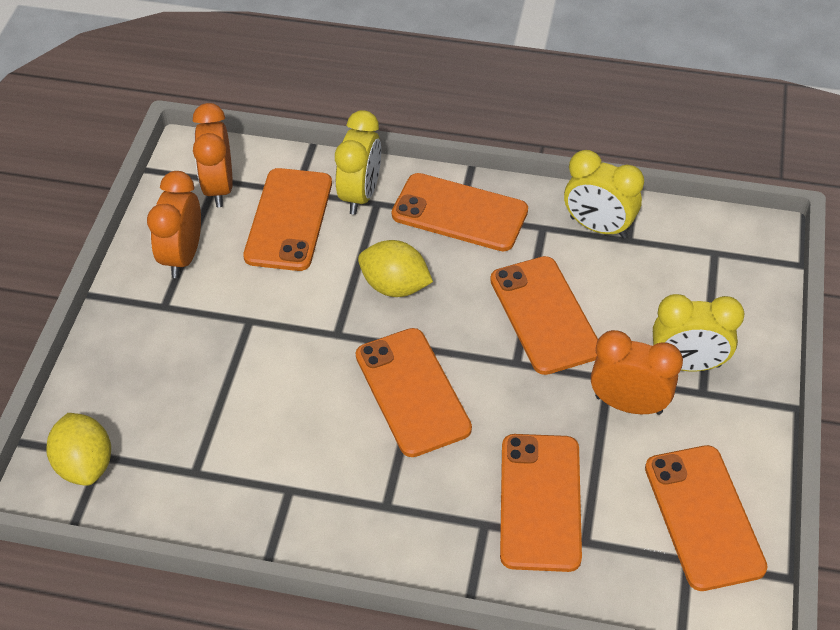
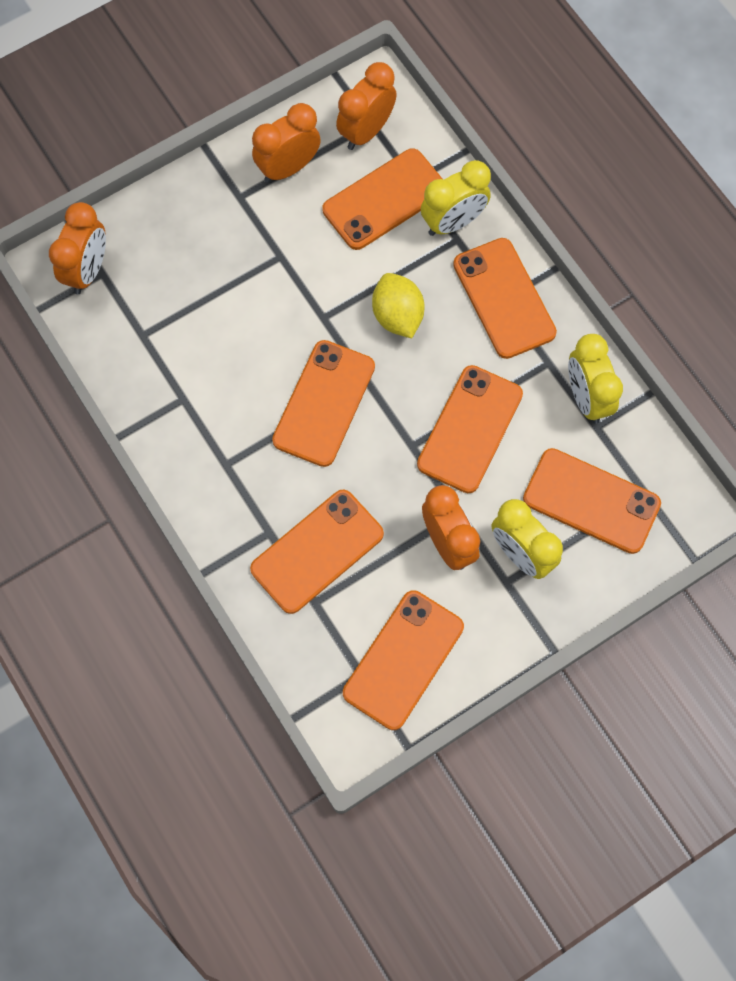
camera: 45 degrees right, 20 degrees up
yellow lemon [47,413,111,486] -> orange clock [49,202,106,294]
none -> orange phone [523,448,661,554]

